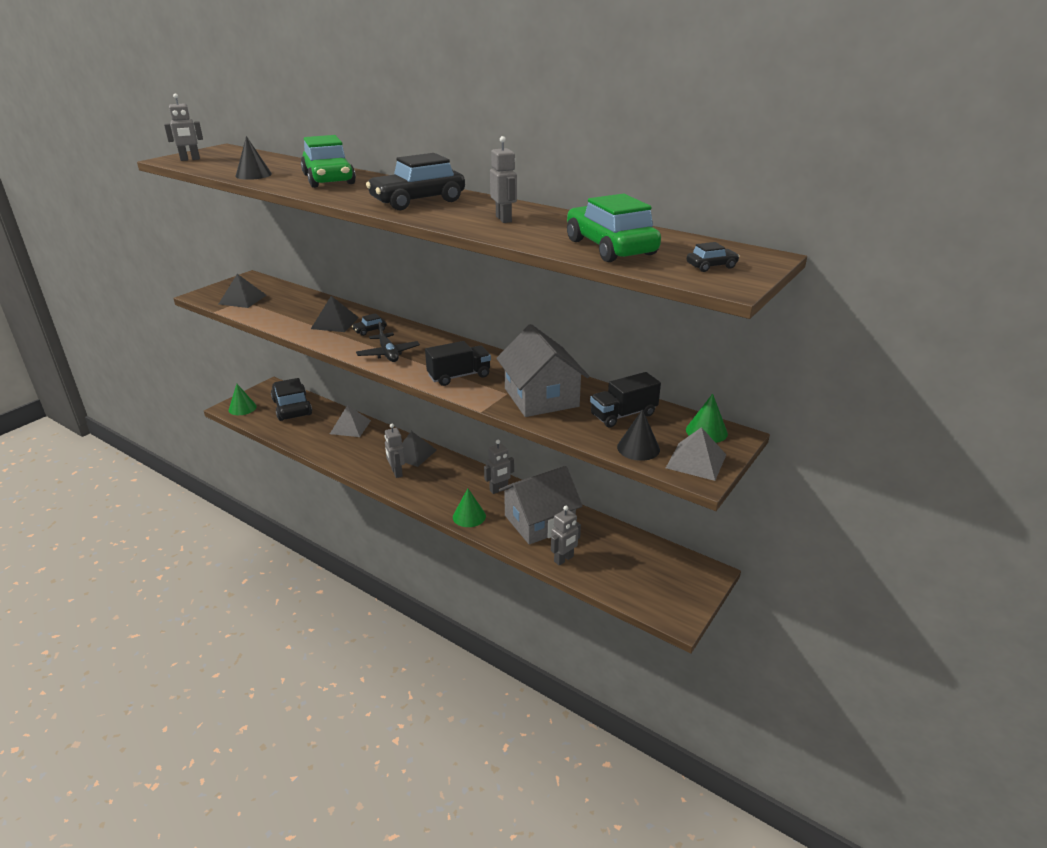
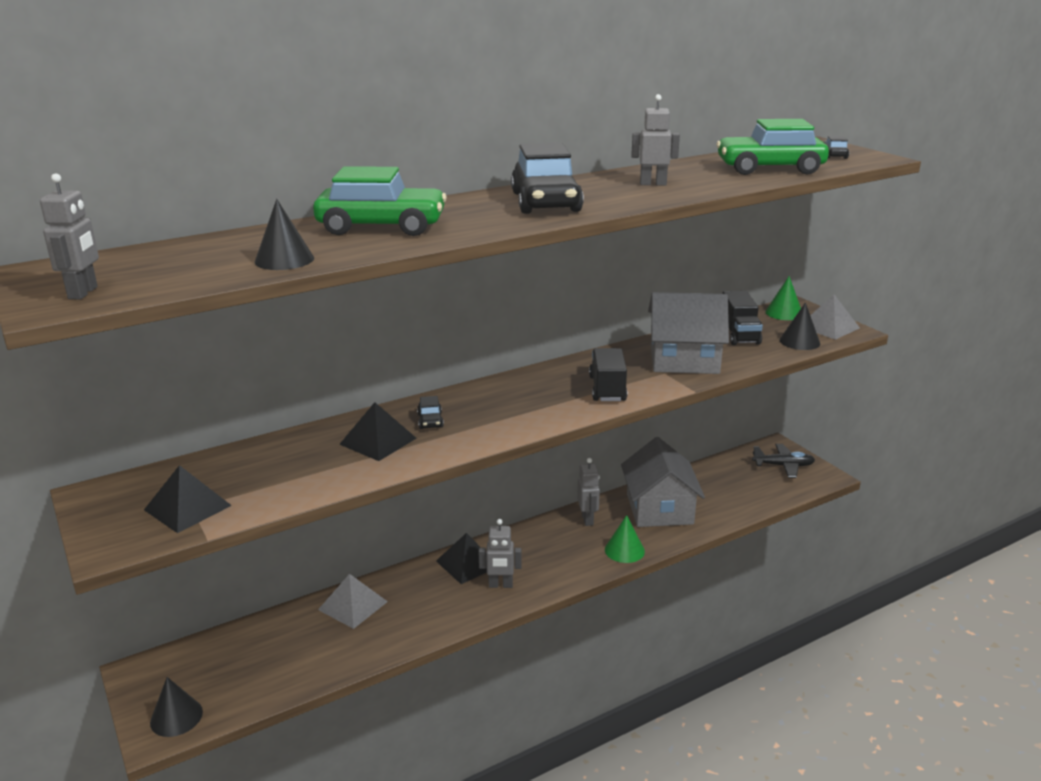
camera: 65 degrees left, 5 degrees down
green cone [229,384,257,415] -> black cone [150,677,203,737]
black car [271,378,312,421] -> none
black plane [356,322,420,362] -> black plane moved to [752,444,815,478]
grey robot [551,506,581,566] -> none

